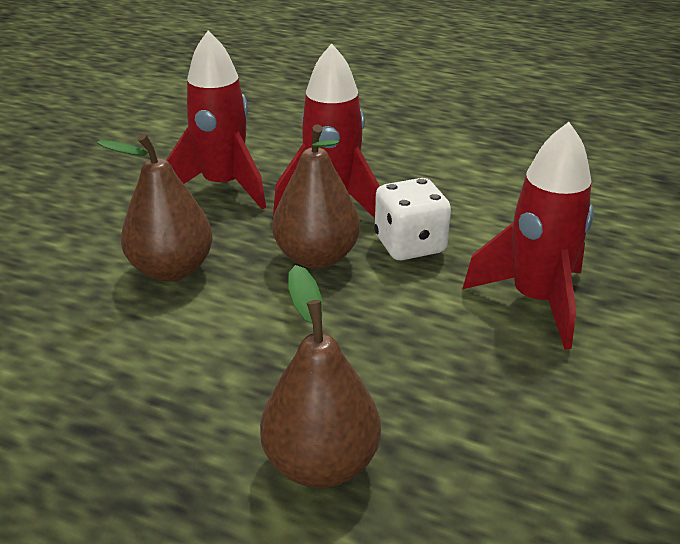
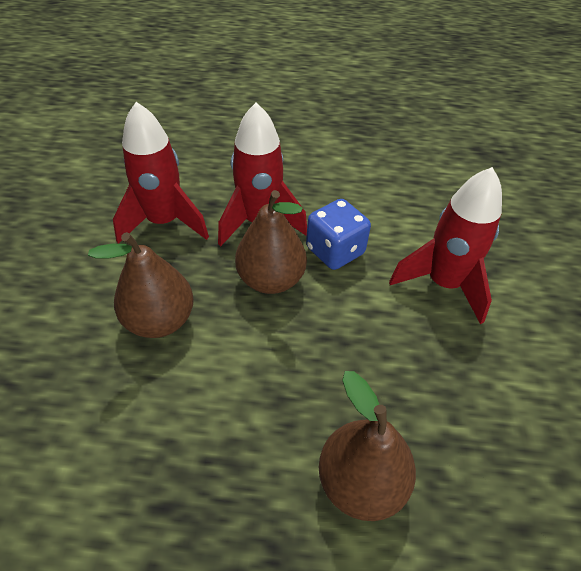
camera: 20 degrees left, 15 degrees up
white dice [374,178,451,260] -> blue dice [306,199,371,270]

